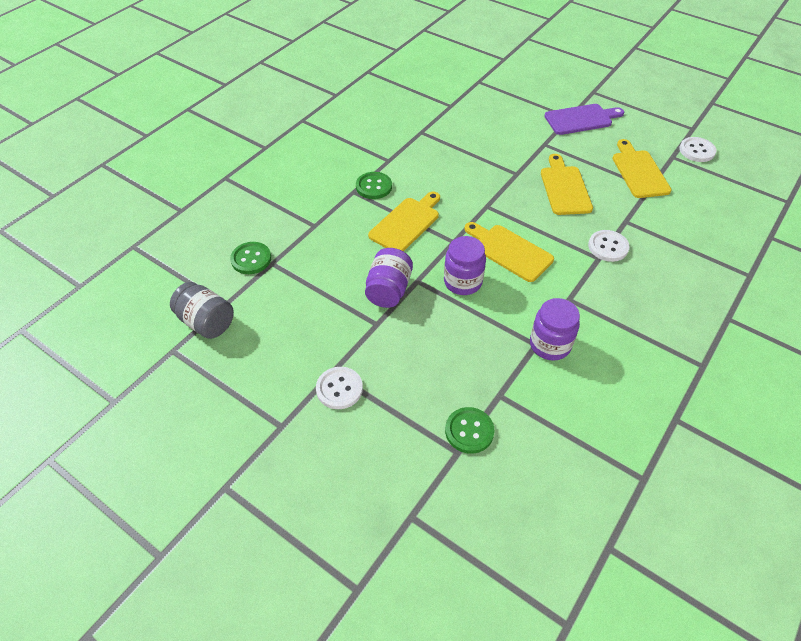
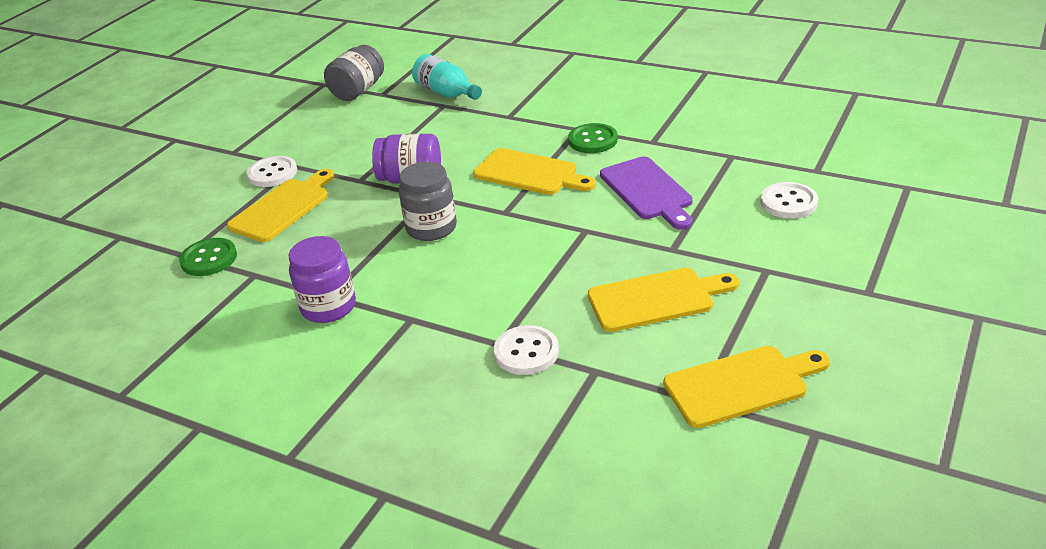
camera: 85 degrees right, 15 degrees down
green button [230,242,271,274] -> turquoise bottle [412,54,482,100]
purple jar [444,236,486,295] -> grey jar [399,162,457,241]
yellow cutting board [464,222,554,282] -> yellow cutting board moved to [227,169,334,242]
purple cutting board [544,104,624,135] -> purple cutting board moved to [600,157,693,230]
white button [679,137,717,162] -> white button moved to [761,182,818,219]

